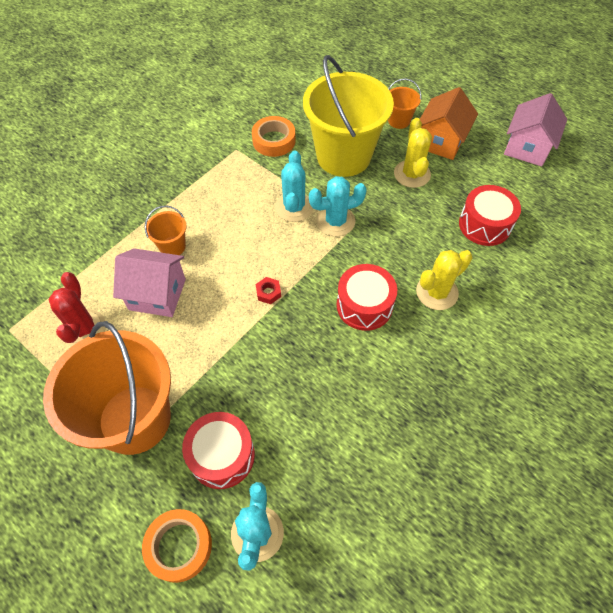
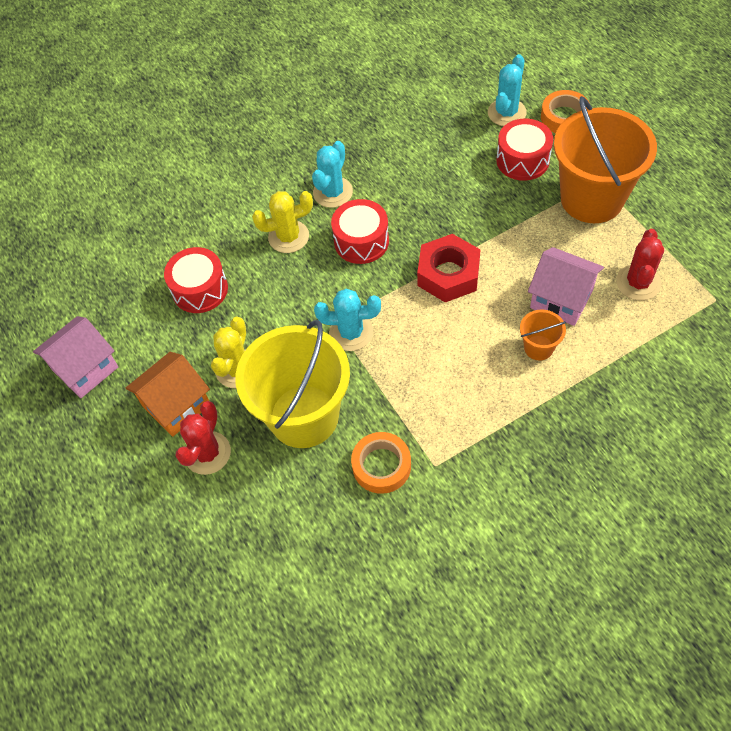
camera: 155 degrees left, 0 degrees up
red nut [256,277,281,304] -> red nut [417,234,481,302], size x2.45
turquoise cactus [275,150,313,222] -> turquoise cactus moved to [312,141,353,208]
orange bucket [388,78,421,129] -> red cactus [175,401,231,475]

